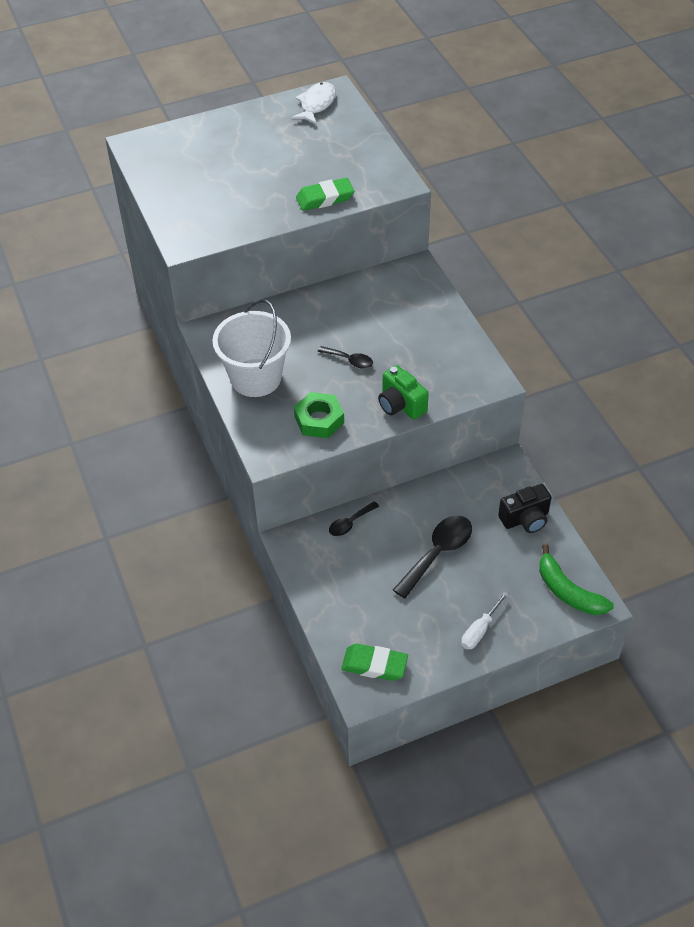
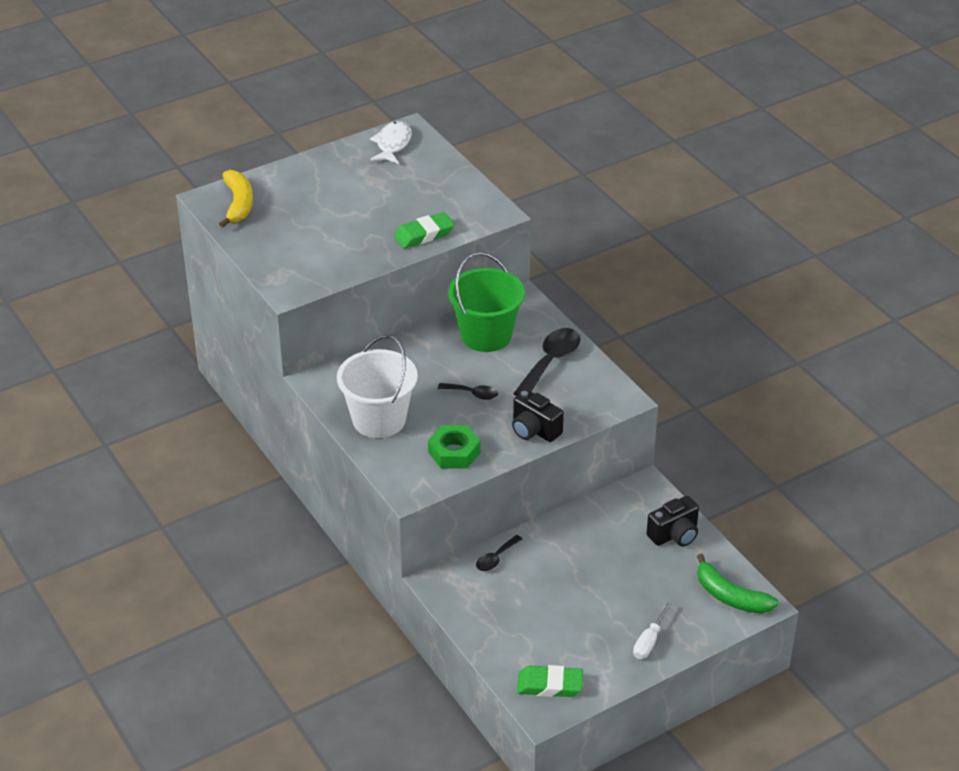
camera: 10 degrees left, 10 degrees down
green camera [378,365,429,420] -> black camera [512,390,564,442]
black spoon [393,516,472,599] -> black spoon moved to [513,328,580,396]
none -> yellow banana [219,170,253,228]
none -> green bucket [448,252,525,352]

